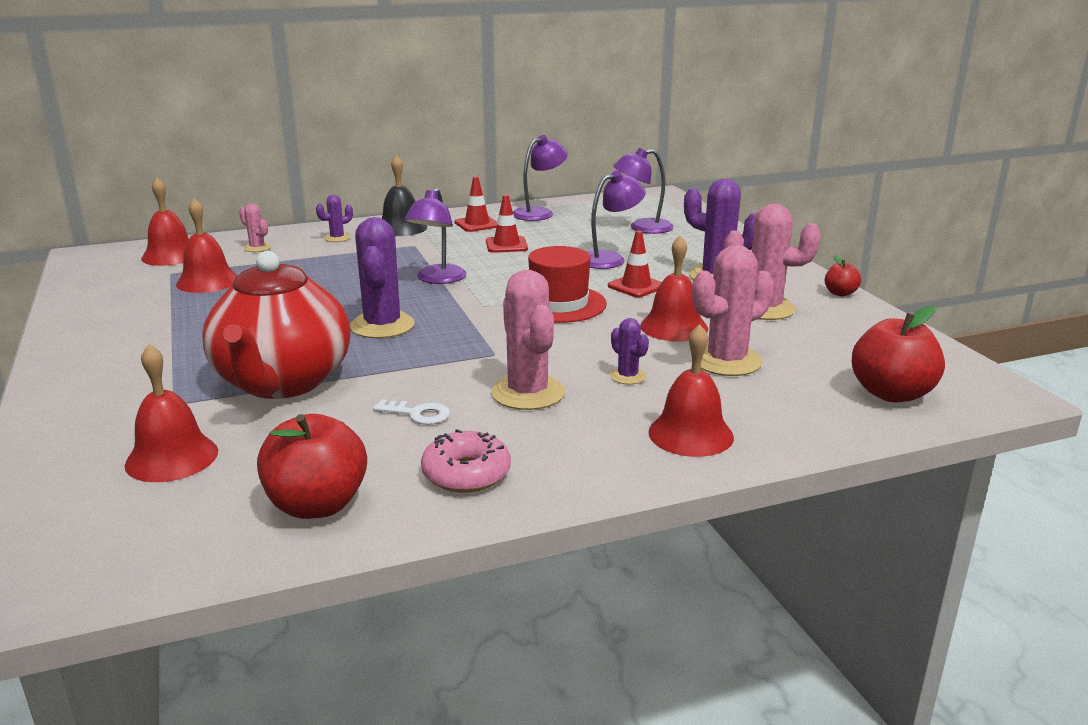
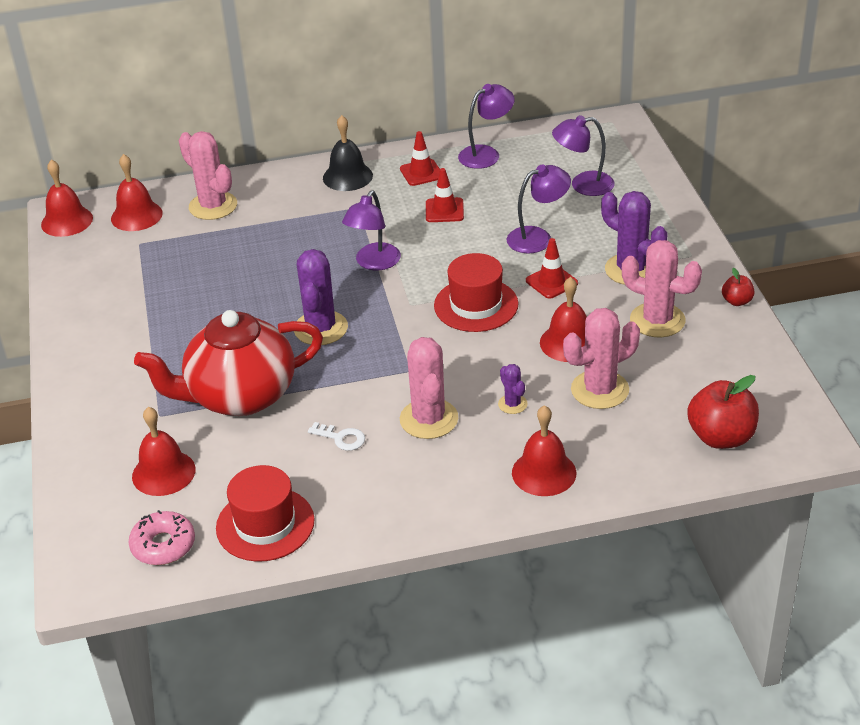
camera: 10 degrees right, 15 degrees up
red bell [176,198,238,293] -> red bell moved to [41,160,93,237]
red teapot [202,251,351,399] -> red teapot turned 60 degrees clockwise [134,310,323,416]
pink cactus [239,203,271,252] -> pink cactus [179,131,237,220], size x1.99
red apple [257,414,367,519] -> red hat [216,465,315,562]
purple cactus [316,195,353,242] -> none
pink donut [421,429,511,492] -> pink donut moved to [129,510,195,565]

